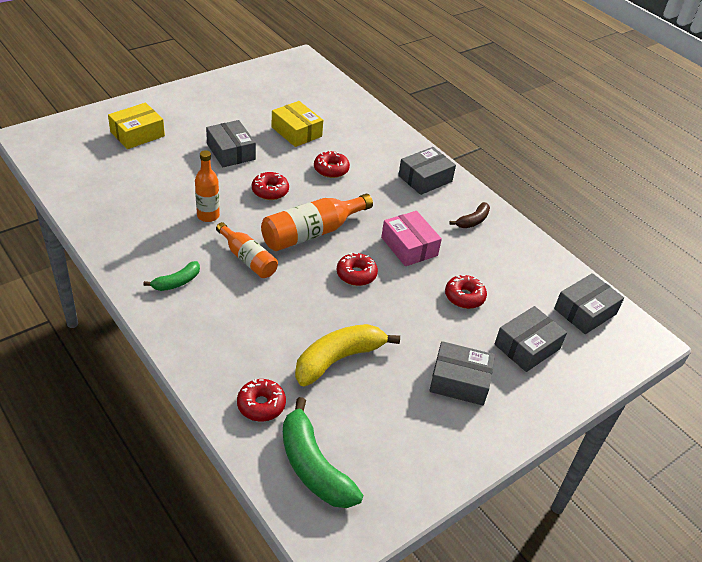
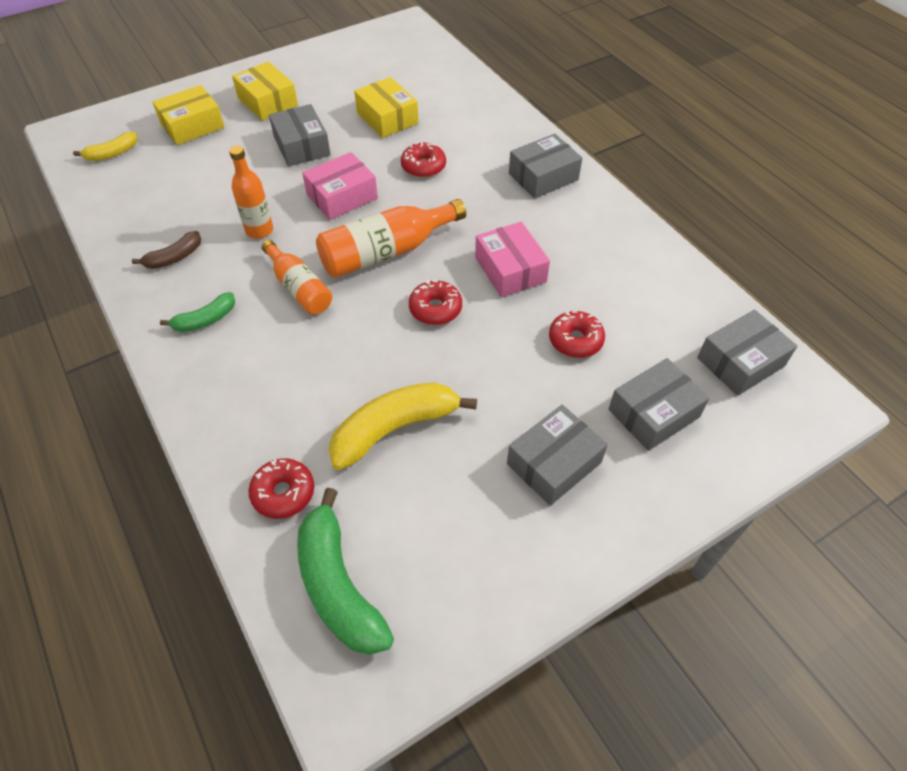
camera: 10 degrees right, 10 degrees up
red donut [252,172,289,200] -> pink box [302,152,378,220]
grey box [429,341,495,406] -> grey box turned 60 degrees counterclockwise [507,405,608,506]
brown banana [450,202,490,228] -> brown banana moved to [132,231,201,269]
none -> yellow banana [73,132,138,161]
none -> yellow box [232,62,298,121]

